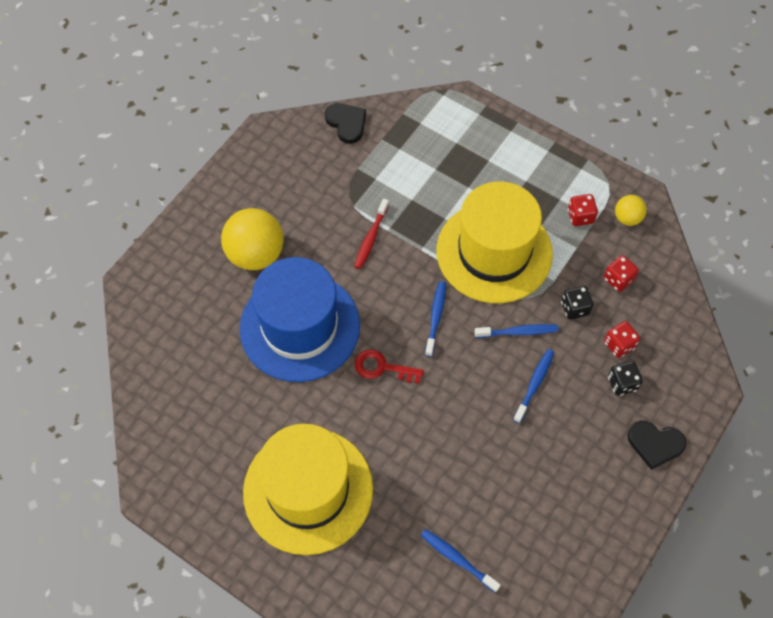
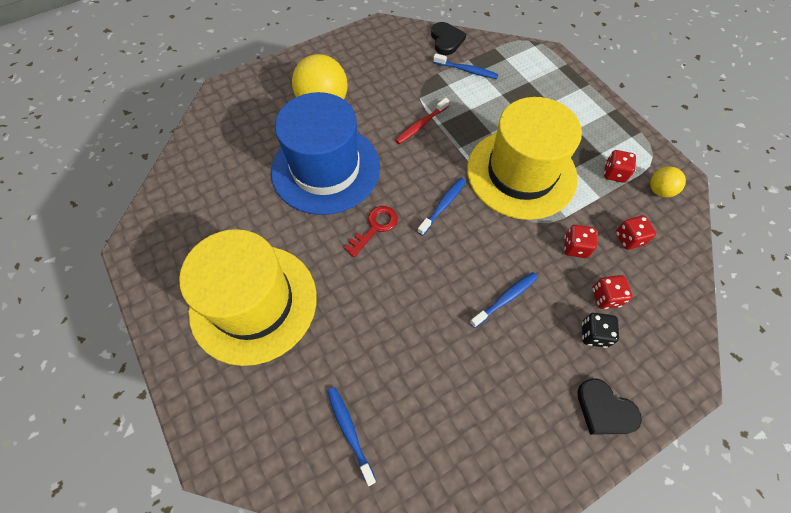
camera: 25 degrees right, 0 degrees up
red key [355,349,424,384] -> red key turned 90 degrees clockwise [344,206,398,257]
blue toothbrush [474,324,558,338] -> blue toothbrush moved to [433,53,499,79]
black dice [561,286,594,320] -> red dice [564,225,597,258]

